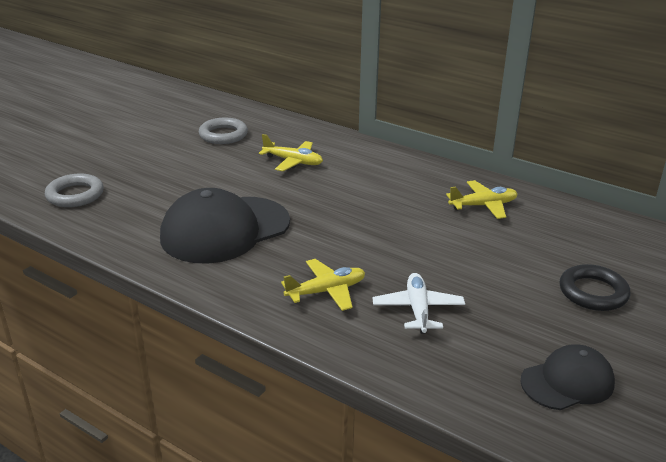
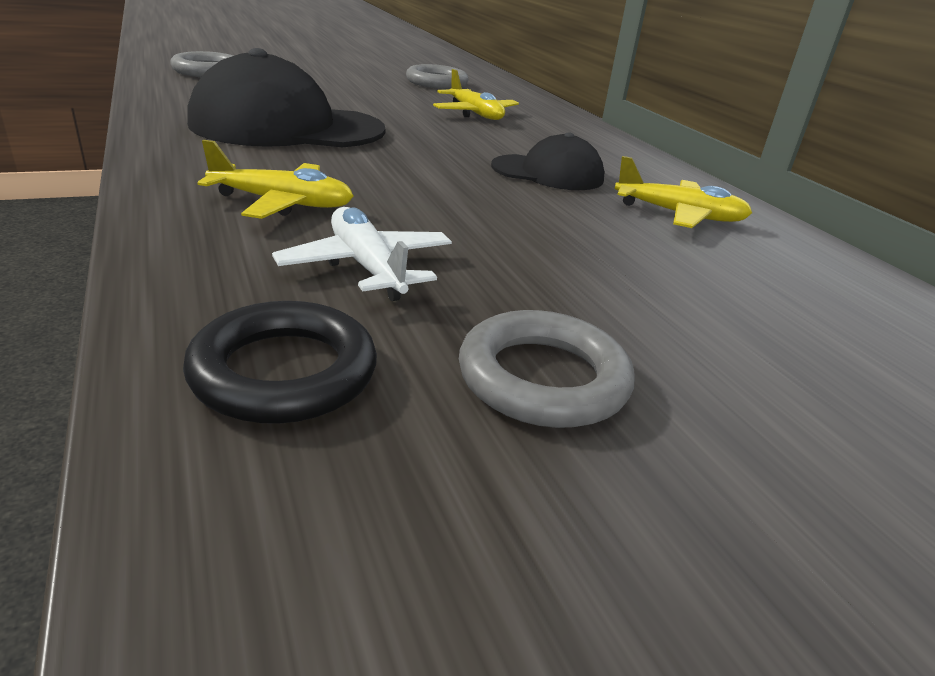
camera: 30 degrees right, 0 degrees up
white plane [373,273,465,334] -> white plane turned 60 degrees counterclockwise [272,207,452,301]
black cap [520,344,615,410] -> black cap moved to [491,132,604,190]
black ring [559,264,630,311] -> black ring moved to [183,301,377,424]
none -> grey ring [459,310,635,428]

